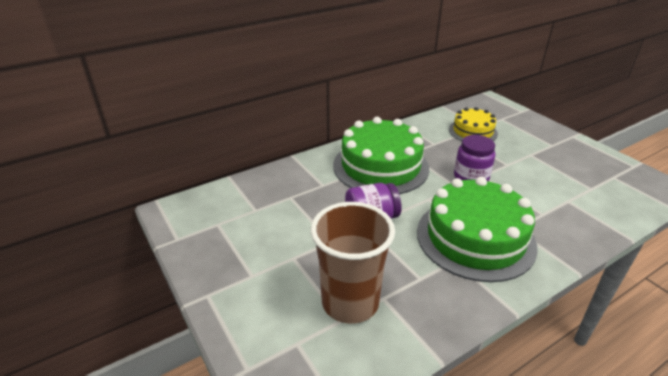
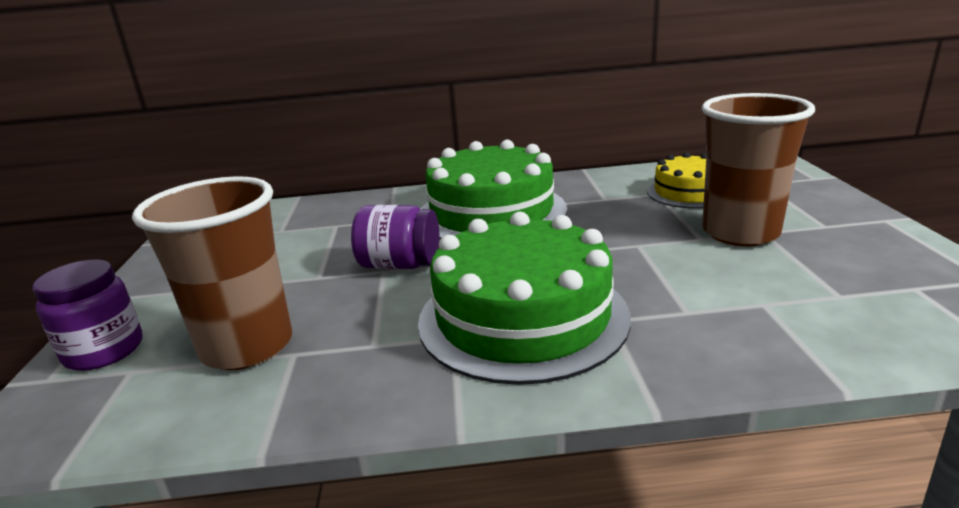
camera: 30 degrees right, 10 degrees down
purple jar [454,135,495,181] -> purple jar moved to [32,259,143,371]
none -> brown cup [702,93,815,246]

